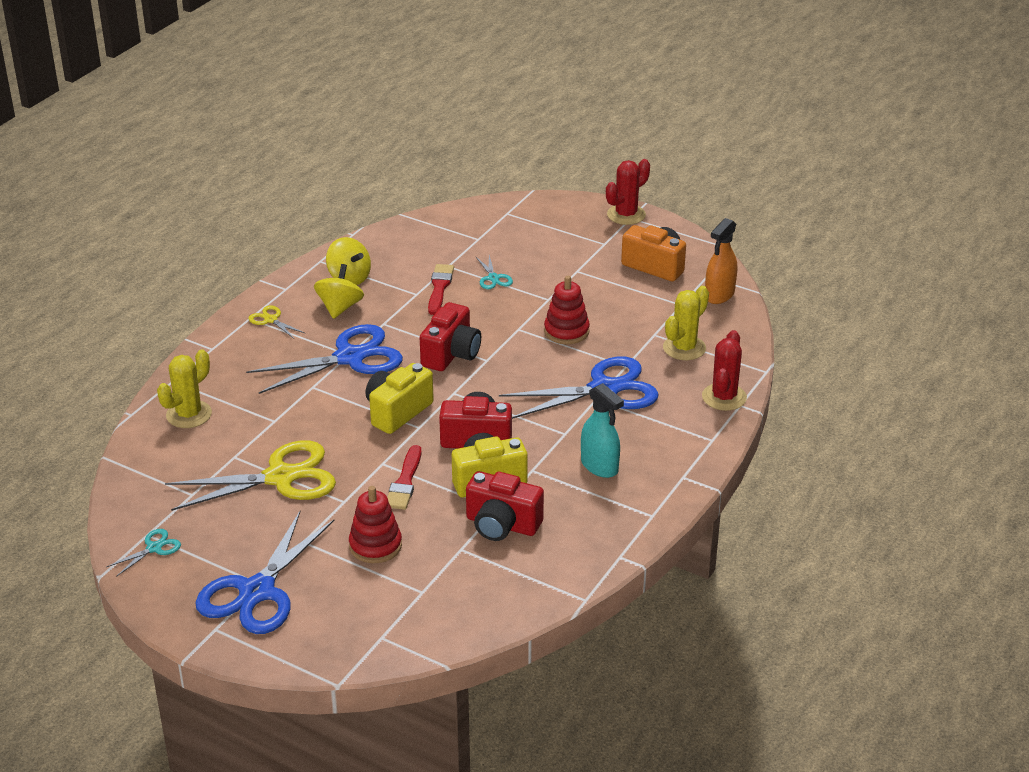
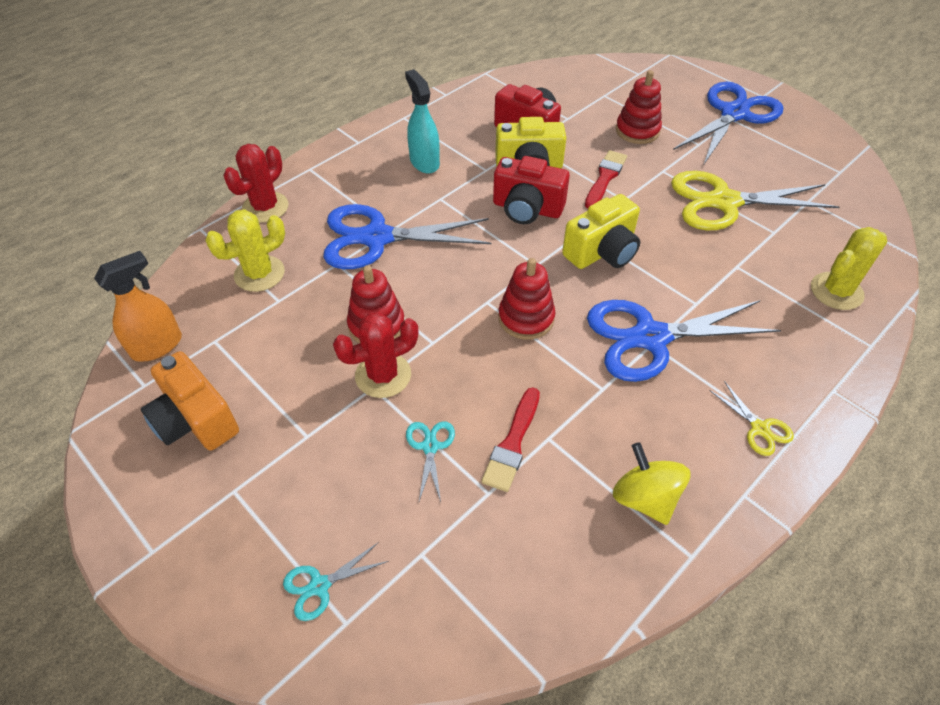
camera: 165 degrees left, 15 degrees up
turquoise scissors [106,529,181,577] -> turquoise scissors moved to [283,542,389,621]
yellow spinning top [314,264,364,319] -> none
red camera [420,302,481,371] -> red stacking toy [498,258,556,340]
red cactus [606,159,650,225] -> red cactus moved to [333,312,418,398]

